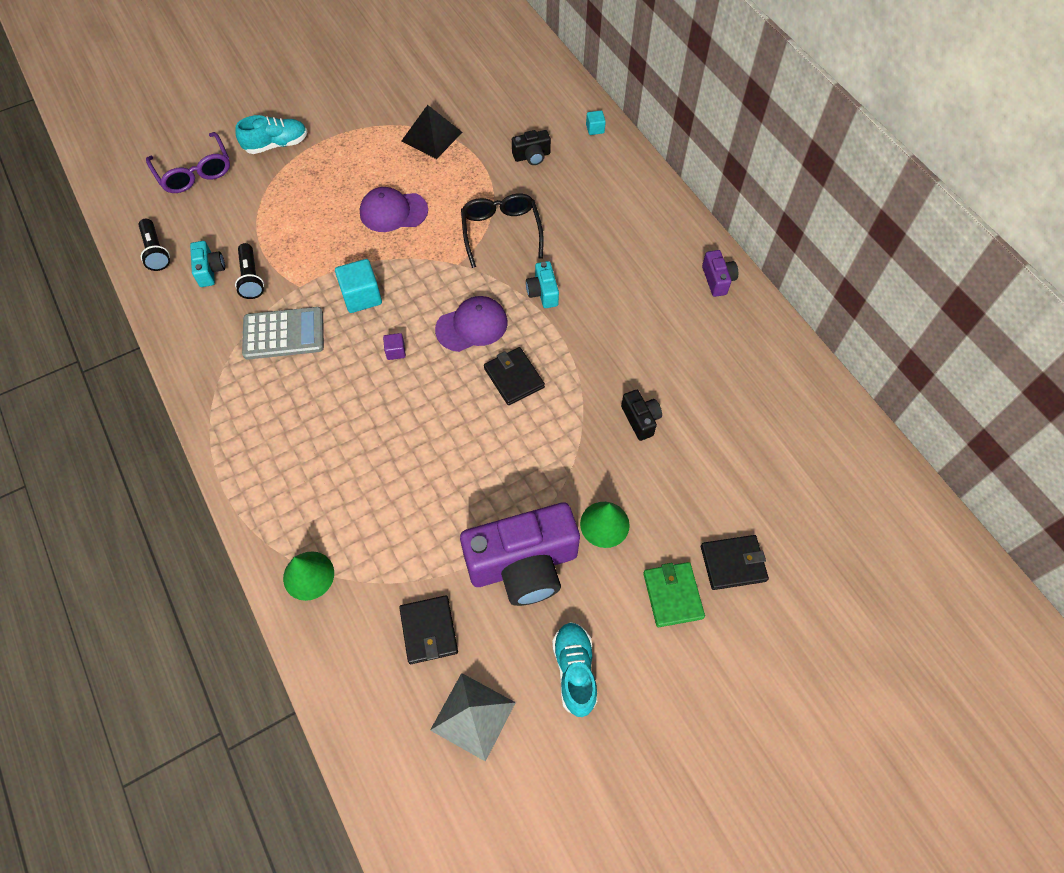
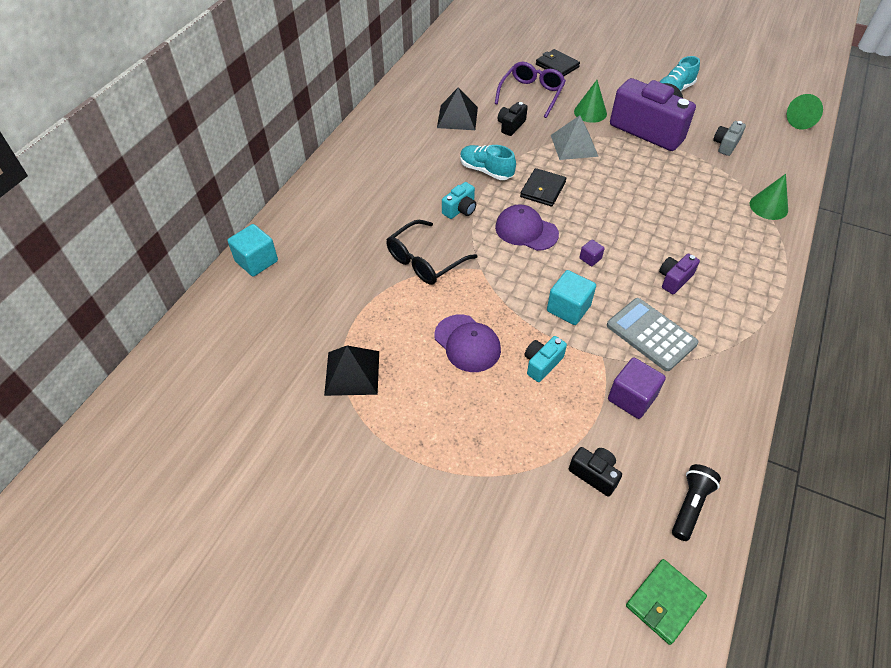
camera: 125 degrees left, 10 degrees down
purple glasses [146,132,230,193] -> purple glasses moved to [495,62,566,118]
turquoise camera [190,241,225,287] -> turquoise camera moved to [525,336,567,382]
black flashlight [235,243,264,299] -> purple cube [608,358,666,419]
turquoise shoe [236,115,307,154] -> turquoise shoe moved to [460,145,516,180]
black wallet [399,595,458,664] -> grey camera [713,121,746,156]
grey pyramid [430,673,516,762] -> grey pyramid moved to [551,115,599,160]
black camera [512,130,551,165] -> black camera moved to [569,447,622,497]
turquoise cube [586,110,606,135] -> turquoise cube [228,224,278,276], size x1.92
green wallet [643,562,705,627] -> green wallet moved to [626,559,707,645]
purple camera [702,250,738,297] -> purple camera moved to [659,253,700,294]
none -> black pyramid [437,87,478,130]
none -> green cone [787,94,823,130]

